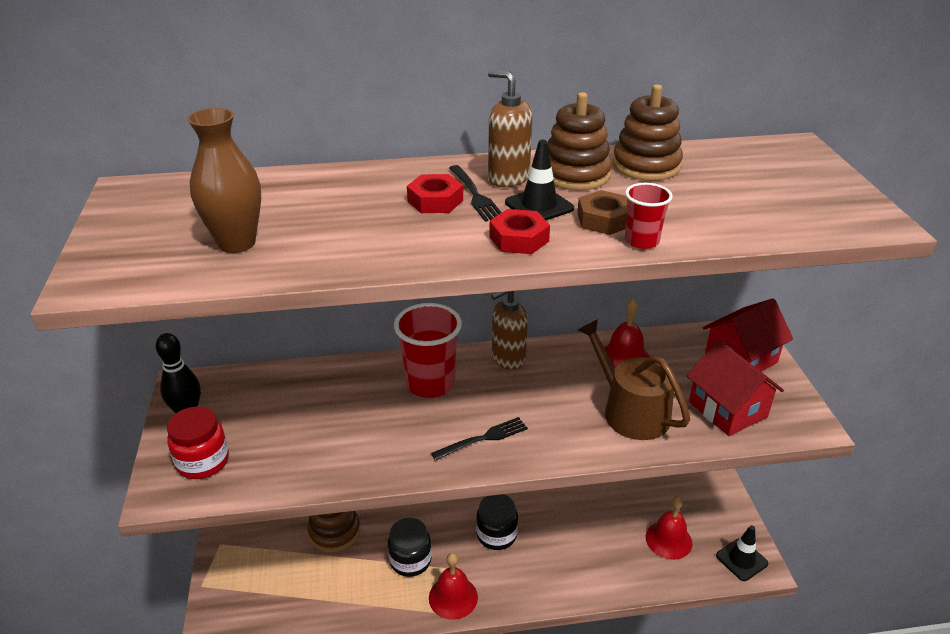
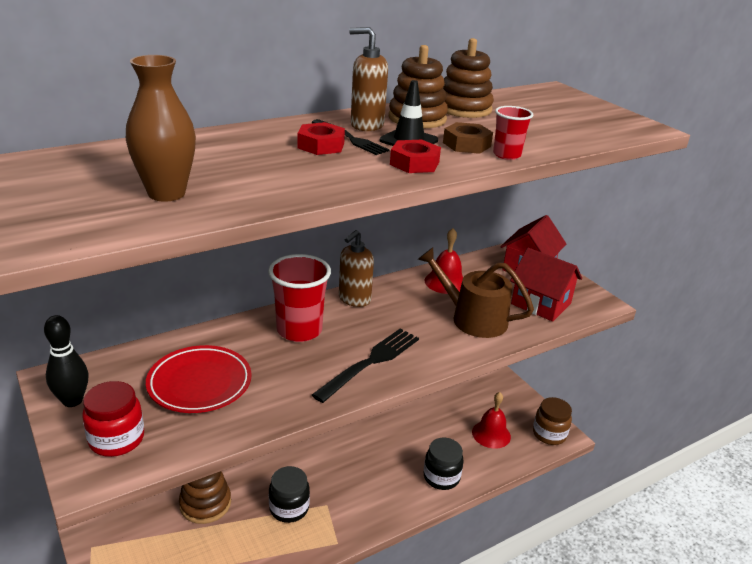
camera: 25 degrees left, 5 degrees down
red bell [429,553,478,620] -> none
black fork [431,417,528,461] -> black fork [312,329,419,403], size x1.56
black jar [476,494,518,550] -> black jar moved to [424,438,464,490]
black traffic cone [716,525,768,581] -> brown jar [533,397,572,445]
none -> red plate [146,345,252,413]

